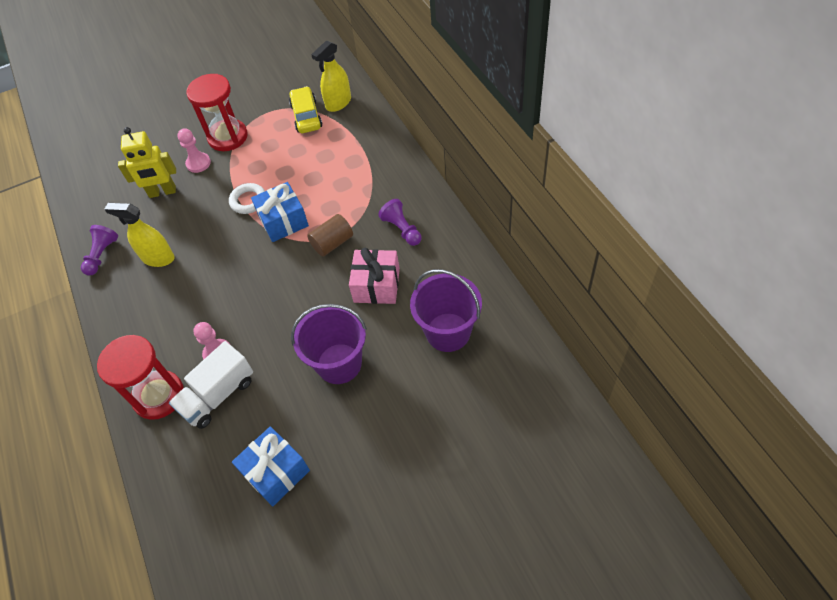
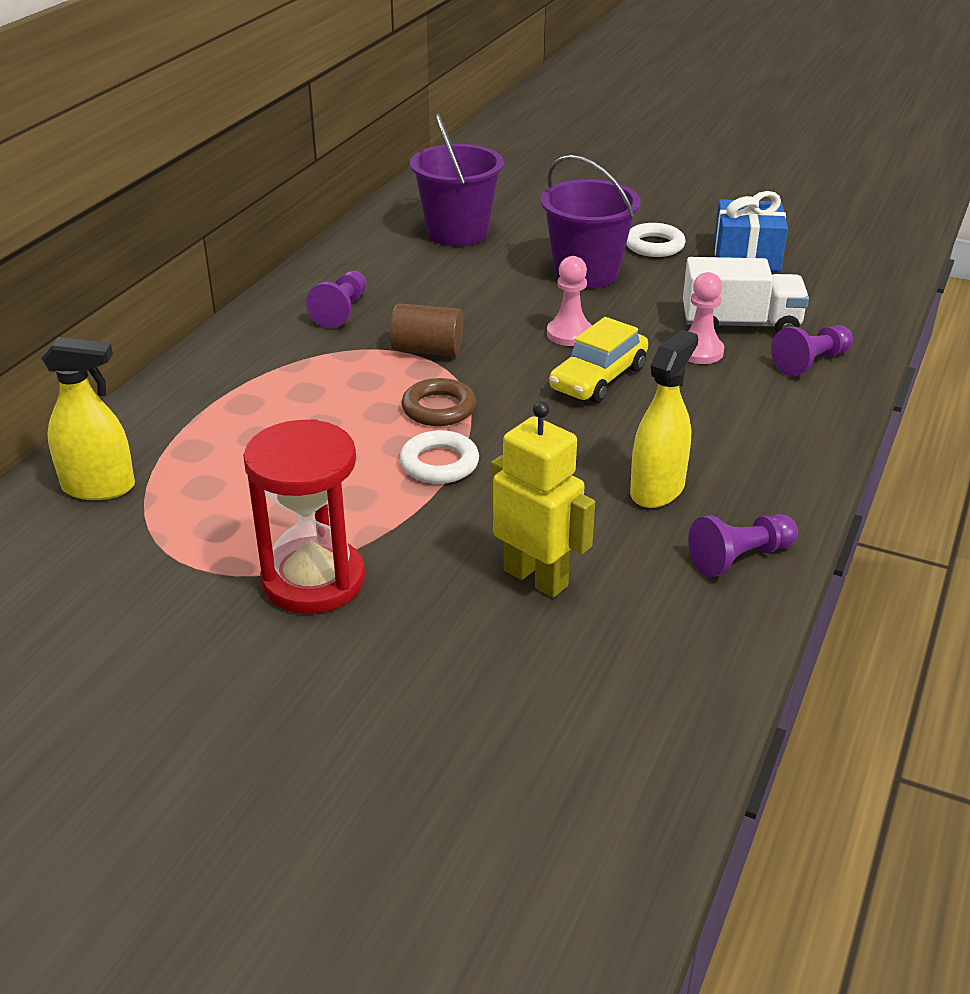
camera: 135 degrees left, 20 degrees down
red hourglass [97,335,184,420] -> purple pawn [771,325,853,376]
yellow spray bottle [104,203,175,267] -> yellow spray bottle turned 120 degrees counterclockwise [630,330,698,508]
pink pawn [177,128,211,173] -> pink pawn moved to [547,256,592,346]
blue gift [251,182,309,242] -> brown ring [401,378,476,426]
yellow car [289,86,323,133] -> yellow car moved to [549,317,648,403]
pink gift [349,248,400,304] -> none
none -> white ring [626,223,686,257]

